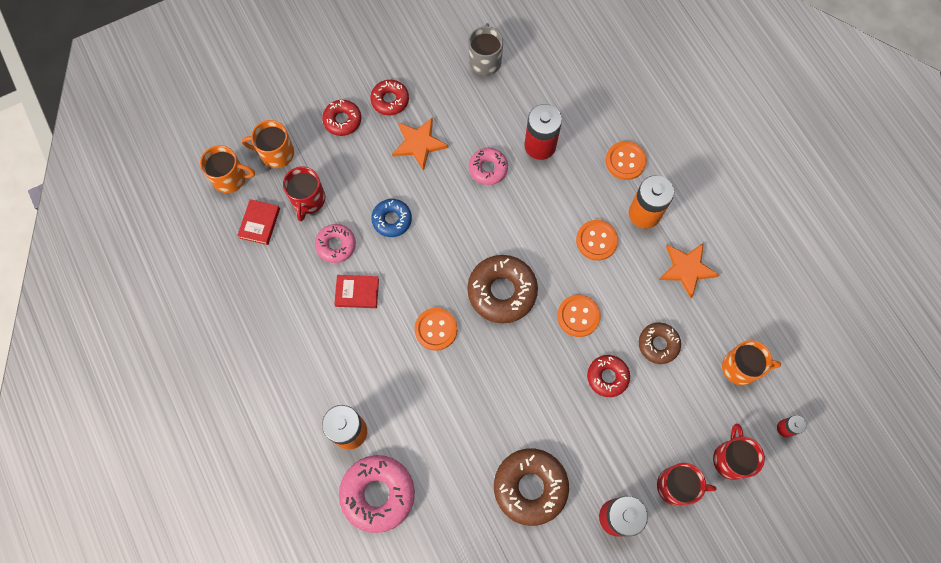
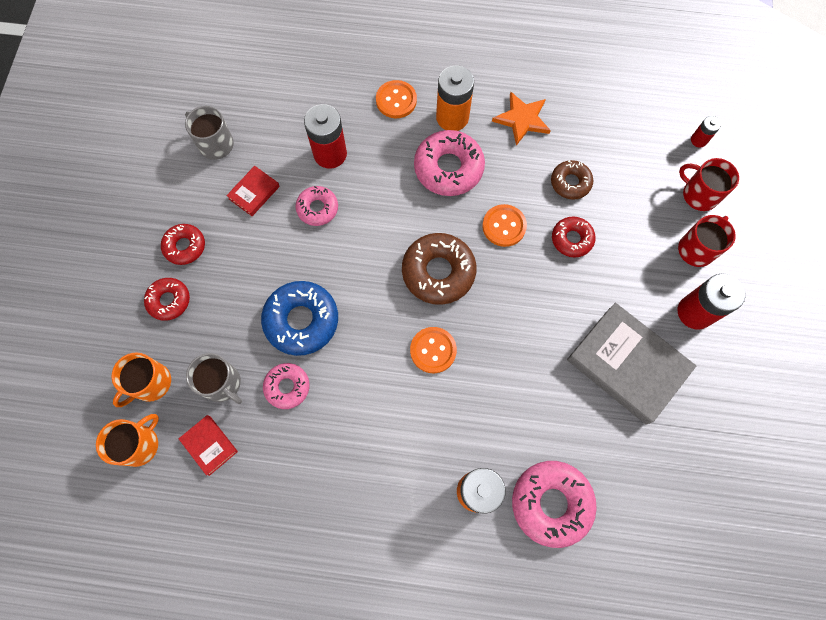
camera: 55 degrees left, 0 degrees up
red mug [283,167,325,221] -> grey mug [186,353,242,404]
red book [334,275,379,308] -> red book moved to [226,166,280,216]
blue donut [371,199,412,237] -> blue donut [261,281,338,356], size x1.69
orange star [392,117,449,171] -> none
brown donut [494,448,569,526] -> grey book [567,303,696,424]
orange button [576,220,618,261] -> pink donut [414,130,485,196]
orange mug [722,340,781,385] -> none

